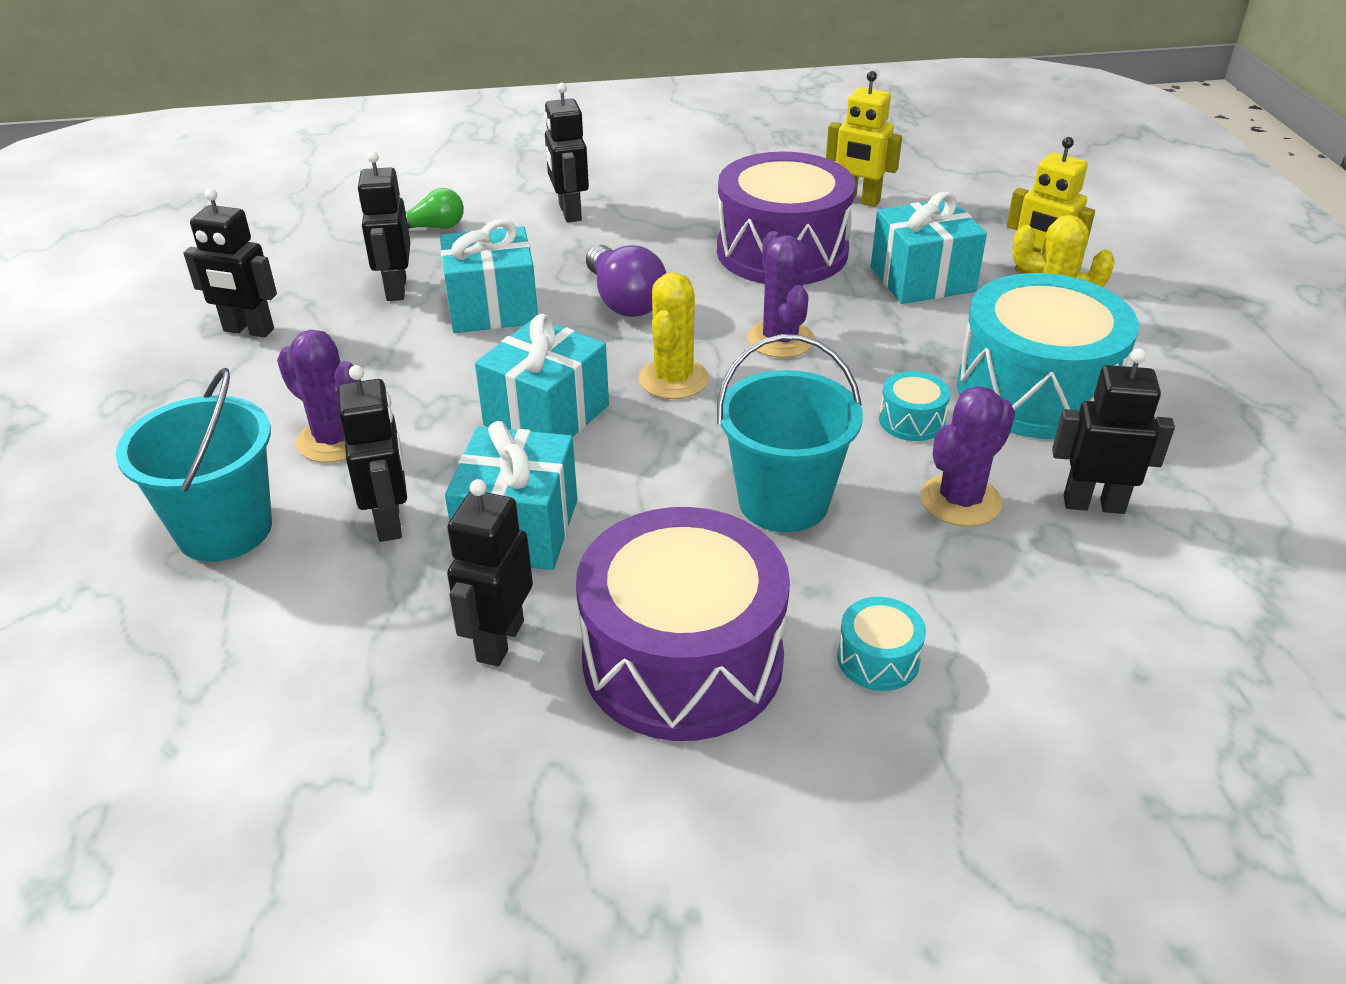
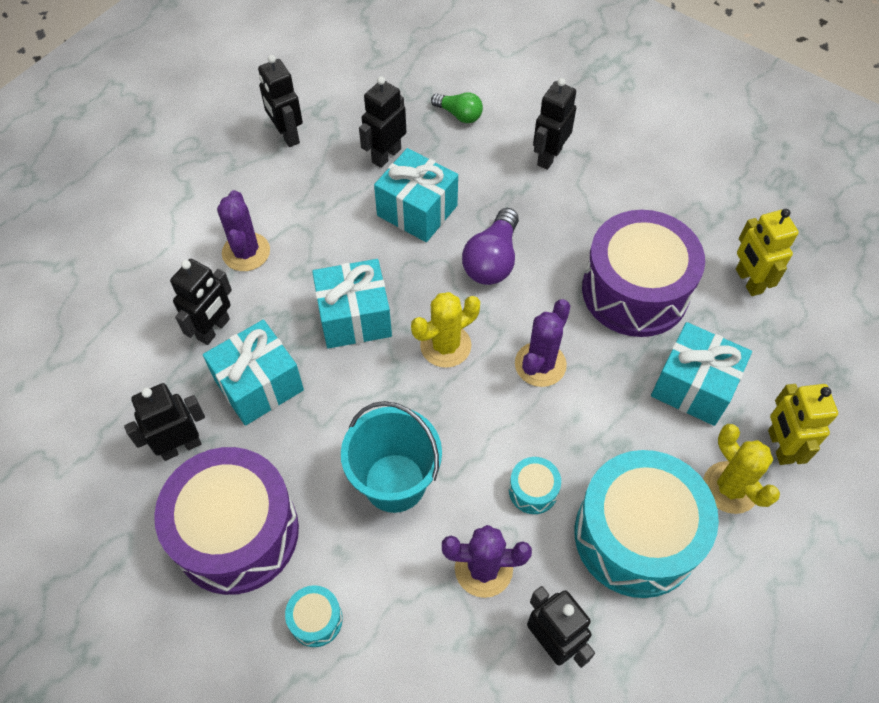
camera: 45 degrees right, 20 degrees up
turquoise bucket [116,368,272,562] -> none

